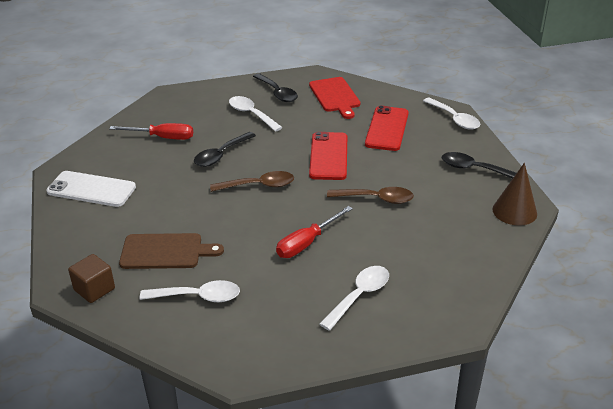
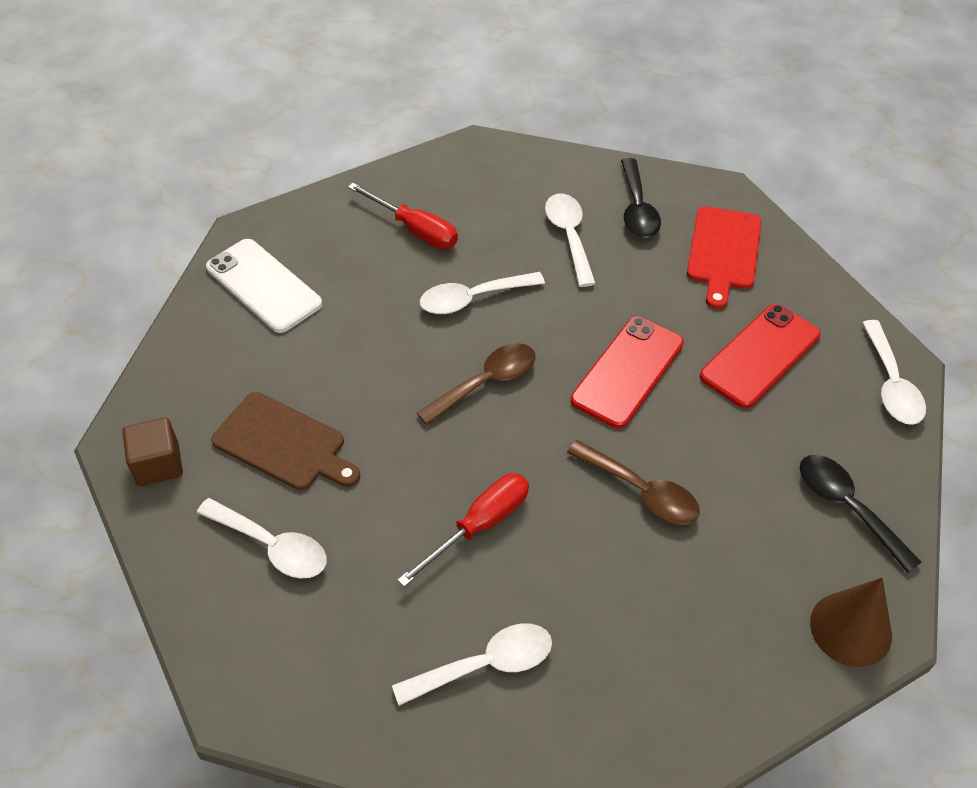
camera: 30 degrees right, 15 degrees up
black spoon [194,132,256,167] -> white spoon [420,272,545,314]
brown spoon [210,171,294,192] -> brown spoon turned 60 degrees counterclockwise [417,343,536,425]
red screwdriver [276,206,353,258] -> red screwdriver turned 150 degrees clockwise [397,473,529,587]

